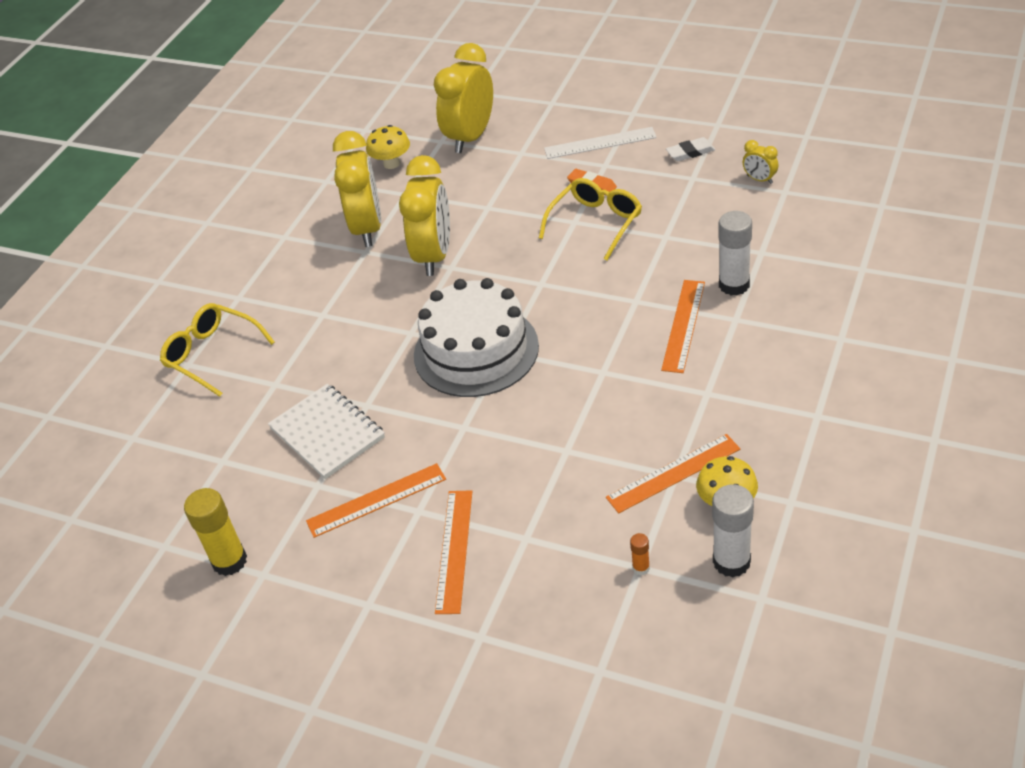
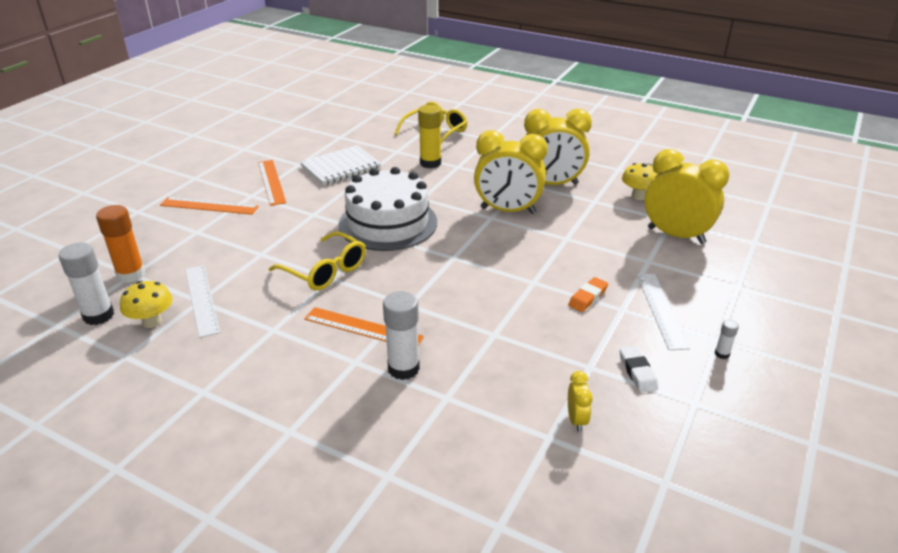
camera: 90 degrees right, 10 degrees down
yellow glue stick [184,488,247,576] -> yellow glue stick moved to [418,105,441,168]
yellow glasses [539,178,642,260] -> yellow glasses moved to [269,231,366,291]
orange ruler [606,434,740,513] -> white ruler [185,266,220,338]
orange glue stick [630,533,650,575] -> orange glue stick [96,205,145,283], size x2.14
yellow clock [743,140,778,184] -> yellow clock turned 135 degrees clockwise [568,371,593,432]
none -> white glue stick [715,320,739,359]

